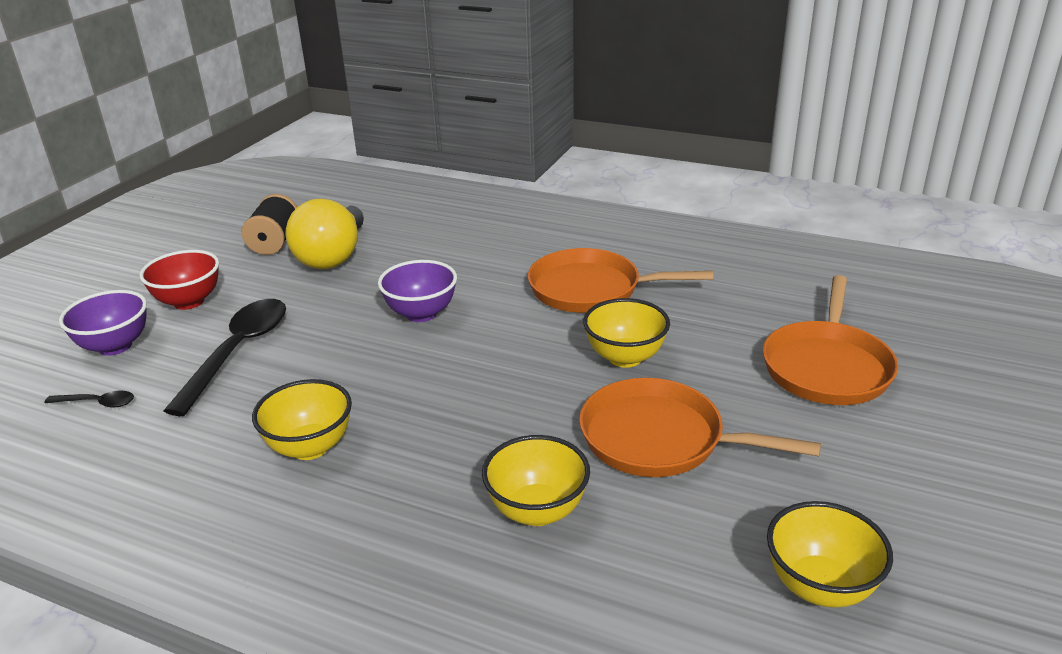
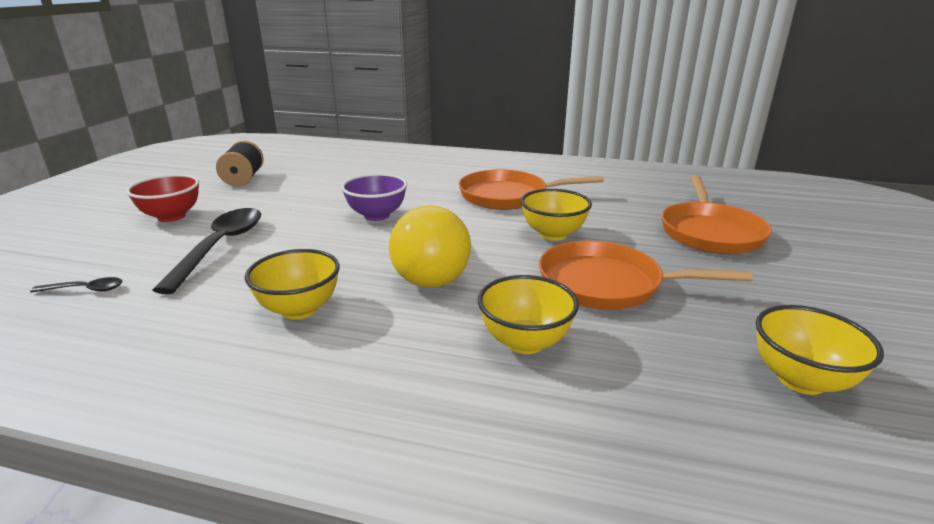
camera: 10 degrees left, 5 degrees down
purple bowl [59,290,147,356] -> none
yellow light bulb [285,199,364,269] -> yellow light bulb moved to [389,205,471,288]

